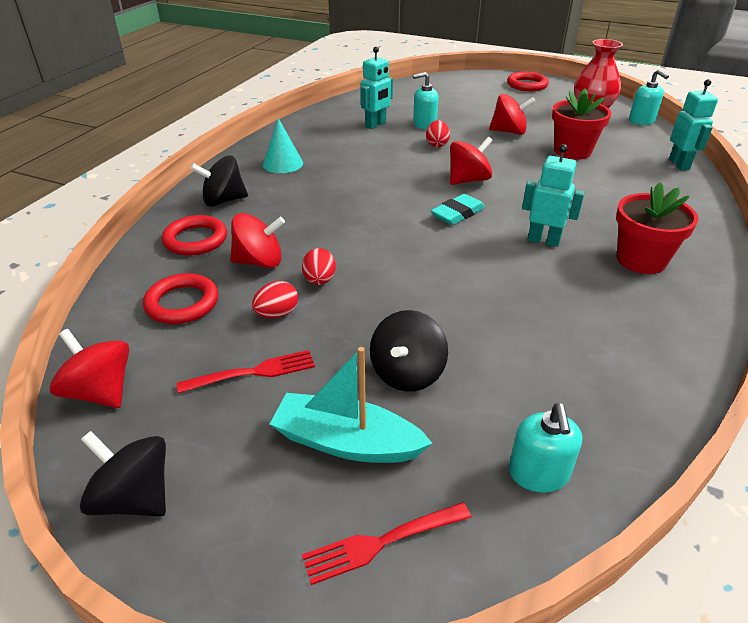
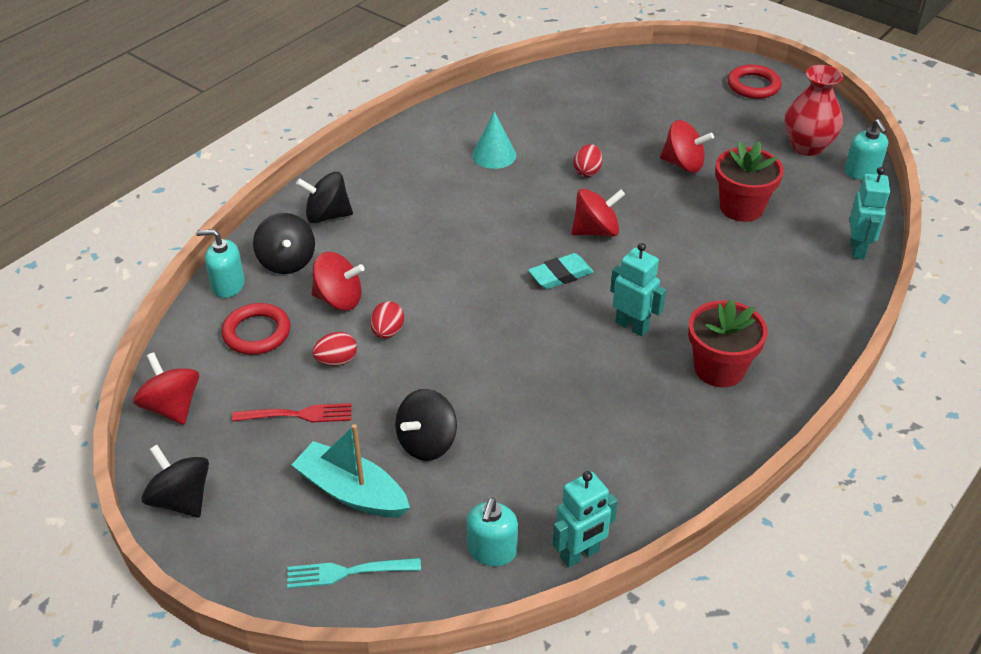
camera: 15 degrees right, 5 degrees up
red ring [162,215,227,256] -> black spinning top [253,213,315,274]
turquoise cone [263,118,303,173] -> turquoise cone moved to [472,111,516,169]
red fork [302,502,471,585] -> turquoise fork [287,558,421,589]
turquoise robot [361,47,393,129] -> turquoise robot moved to [553,471,618,568]
turquoise soap dispenser [413,72,439,129] -> turquoise soap dispenser moved to [196,229,245,298]

